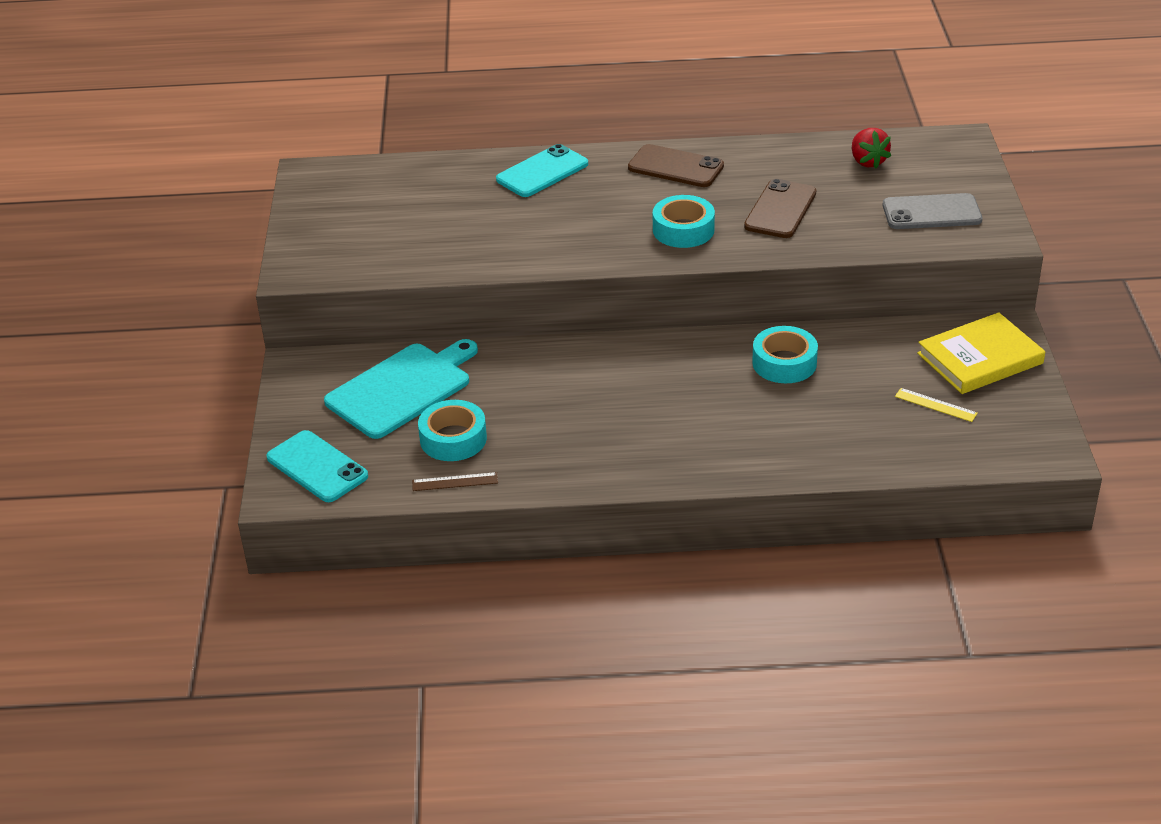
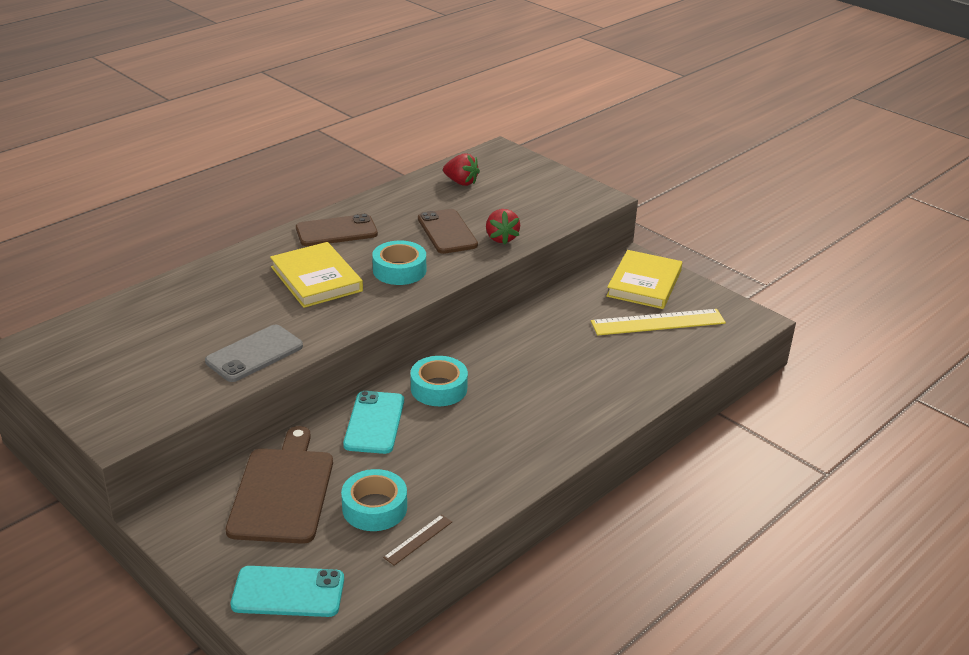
camera: 45 degrees left, 5 degrees down
turquoise cutting board [324,339,478,439] -> brown cutting board [226,426,333,544]
turquoise phone [496,144,588,197] -> turquoise phone moved to [343,391,404,454]
turquoise tape [752,326,818,383] -> turquoise tape moved to [411,356,468,406]
grey phone [883,193,982,229] -> grey phone moved to [205,325,303,382]
yellow ruler [895,388,978,422] -> yellow ruler [591,309,726,335], size x2.07
none -> yellow book [270,242,363,308]
none -> red strawberry [486,209,520,244]

